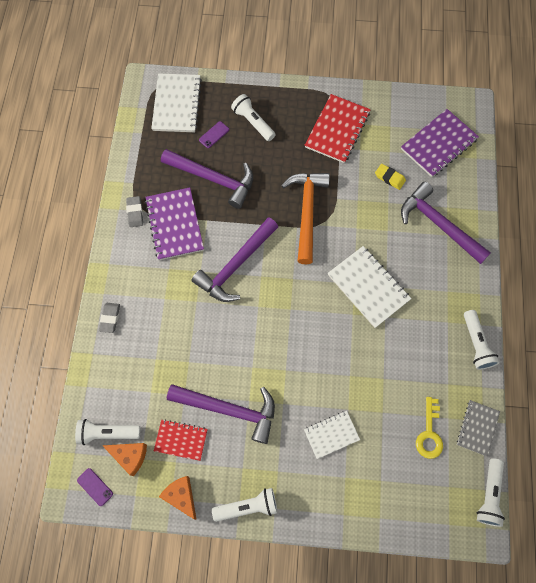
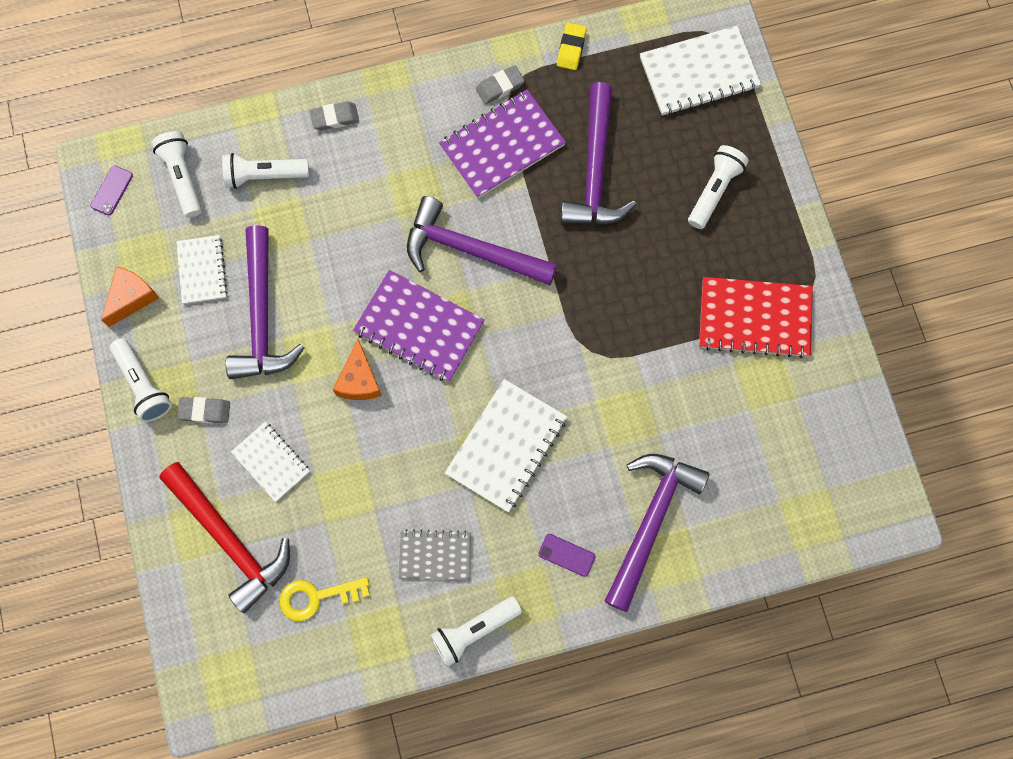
camera: 70 degrees right, 5 degrees up
orange cheese [102,443,147,476] -> orange cheese moved to [333,339,382,400]
red notebook [154,419,208,461] -> white notebook [176,235,228,304]
purple phone [199,121,229,148] -> purple phone moved to [538,534,596,577]
orange hammer [281,173,330,264] -> none
yellow eraser [375,164,406,190] -> yellow eraser moved to [557,23,587,70]
purple notebook [401,109,479,177] -> purple notebook moved to [353,270,485,382]
grey notebook [457,400,500,457] -> grey notebook moved to [399,529,471,579]
white flashlight [476,458,505,527] -> white flashlight moved to [222,153,309,189]
none -> red hammer [159,462,290,613]
none -> grey eraser [177,397,230,423]

